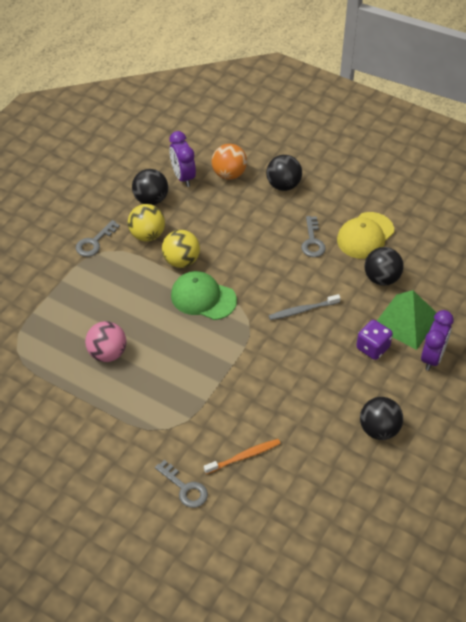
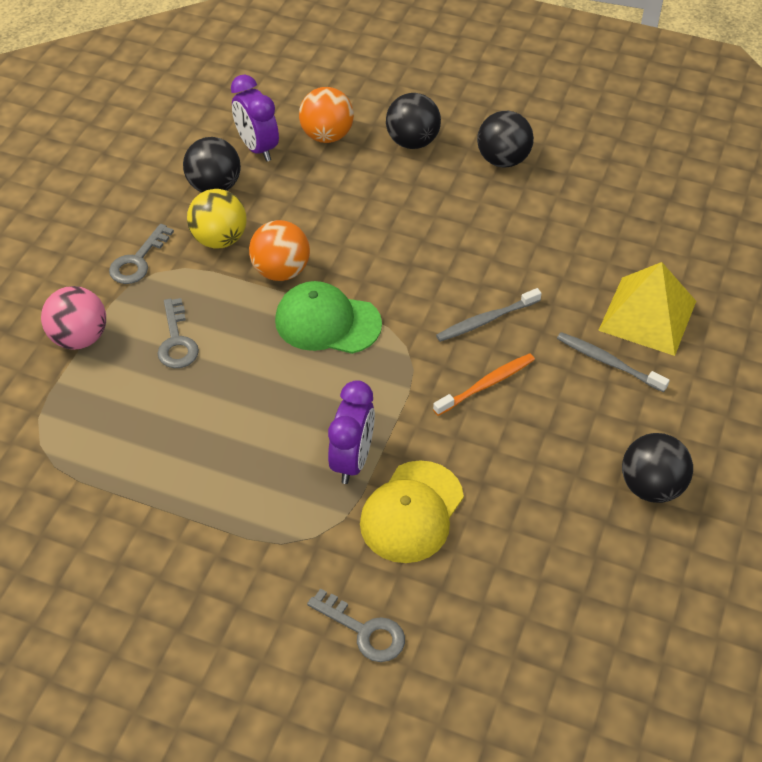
camera: 10 degrees left, 0 degrees up
pink ball [85,321,127,362] -> pink ball moved to [41,286,106,350]
yellow ball [162,230,200,268] -> orange ball [249,220,310,281]
orange toothbrush [204,439,281,474] -> orange toothbrush moved to [433,353,535,416]
grey key [301,216,326,257] -> grey key moved to [158,298,199,368]
yellow cap [337,212,394,259] -> yellow cap moved to [360,460,464,563]
purple dice [356,320,393,360] -> grey toothbrush [557,332,670,392]
black ball [364,247,404,286] -> black ball moved to [477,111,534,168]
green pyramid [377,290,437,350] -> yellow pyramid [598,262,696,356]
purple clock [421,310,454,371] -> purple clock moved to [328,380,375,484]

